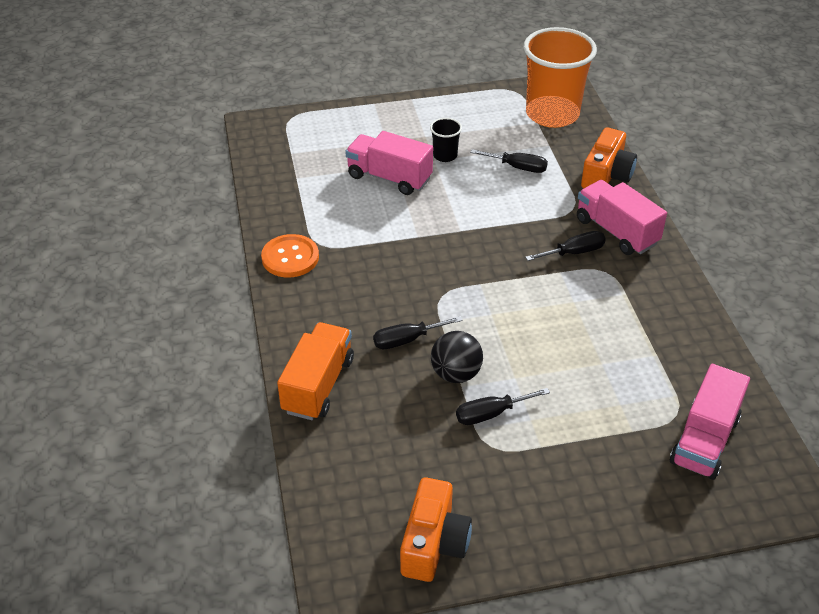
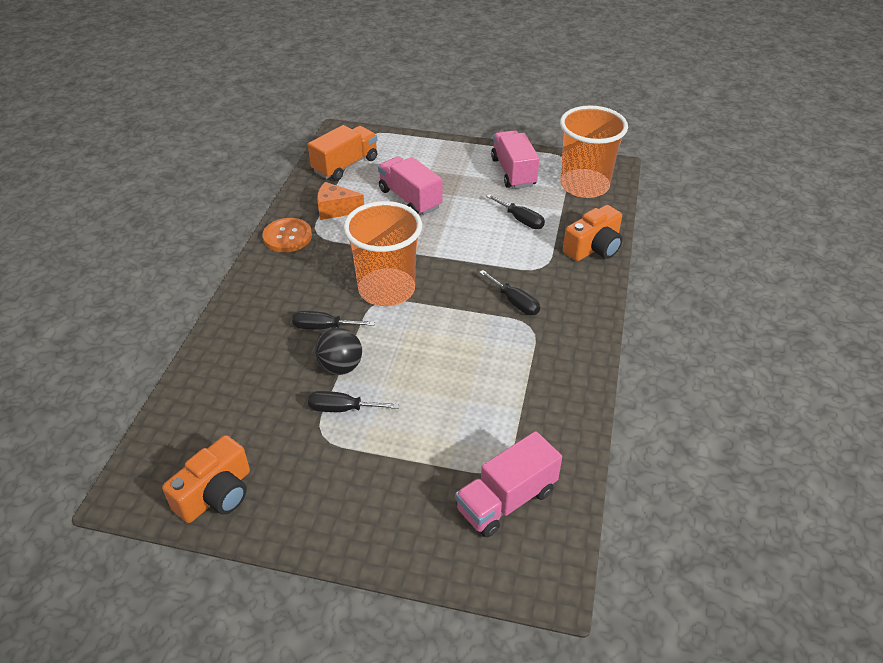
camera: 25 degrees right, 0 degrees up
orange truck [277,322,354,420] -> orange truck moved to [308,125,377,181]
black cup [430,118,462,162] -> none
black screwdriver [525,231,606,261] -> black screwdriver turned 45 degrees clockwise [479,270,540,315]
pink truck [577,180,667,255] -> pink truck moved to [491,130,539,189]
none -> orange cheese [317,182,364,220]
none -> orange cup [343,201,422,306]

